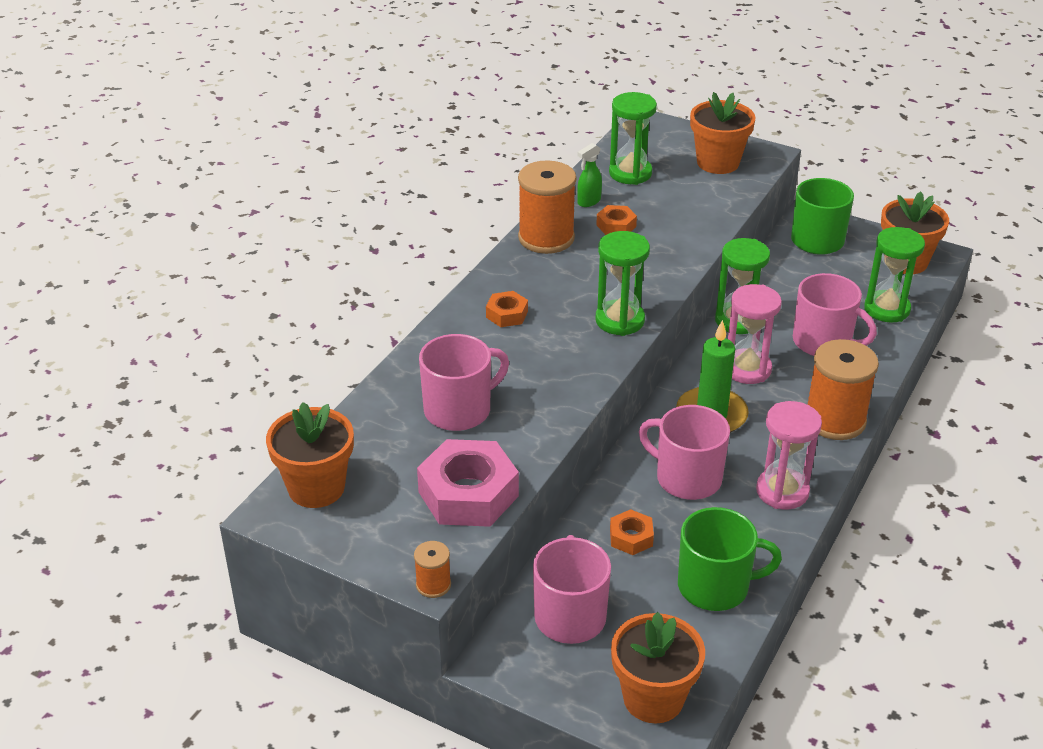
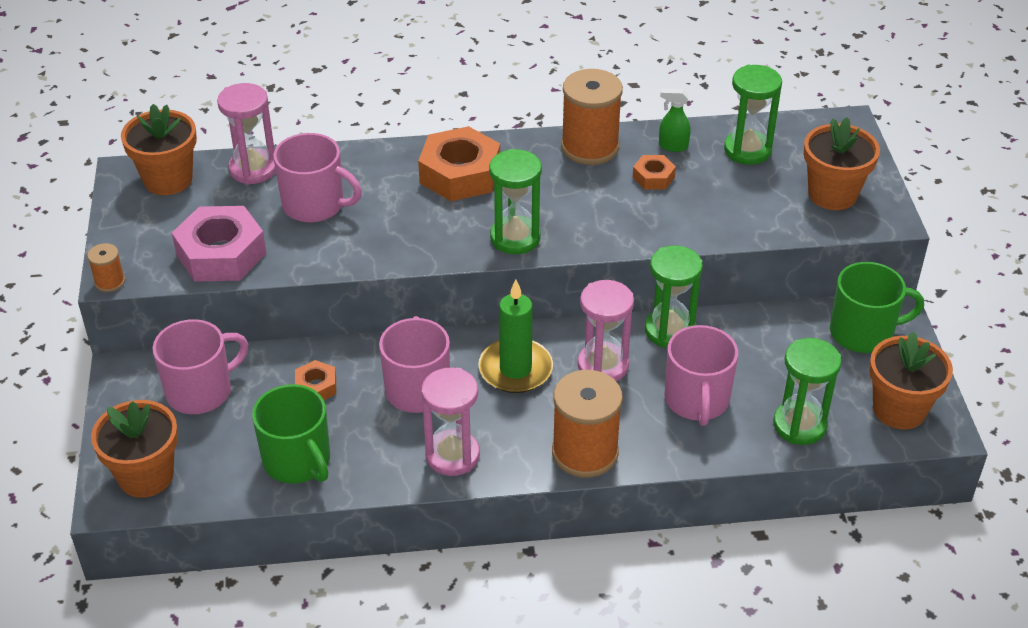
camera: 55 degrees right, 5 degrees up
orange nut [486,291,528,327] -> orange nut [418,126,500,201], size x2.01
none -> pink hourglass [217,83,276,185]

